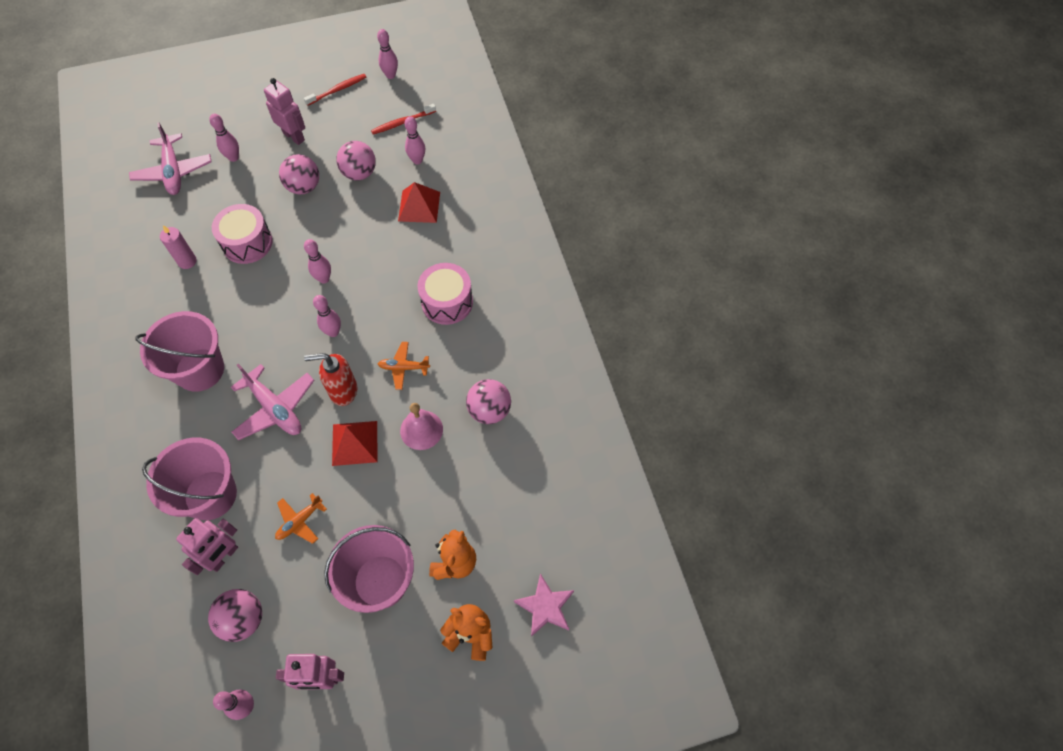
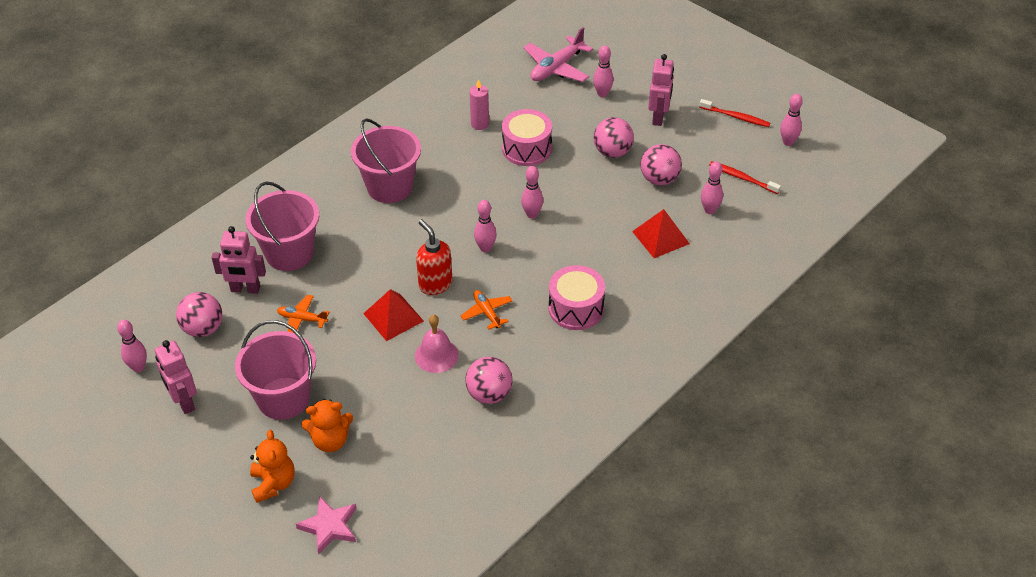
camera: 60 degrees right, 15 degrees down
pink plane [231,364,315,440] -> none

